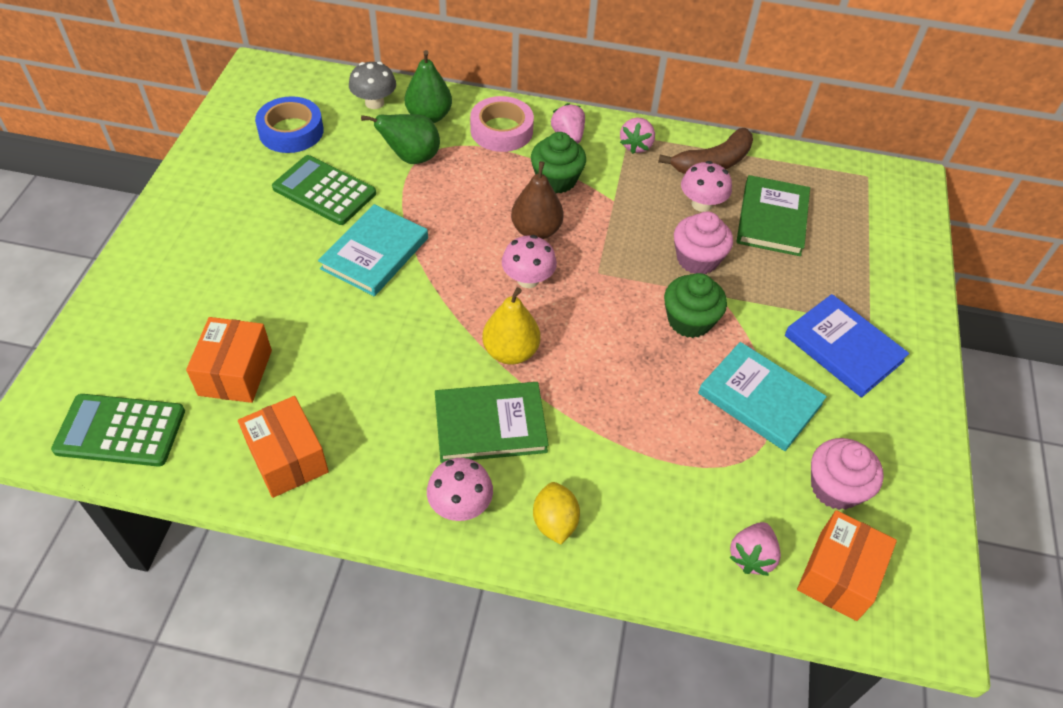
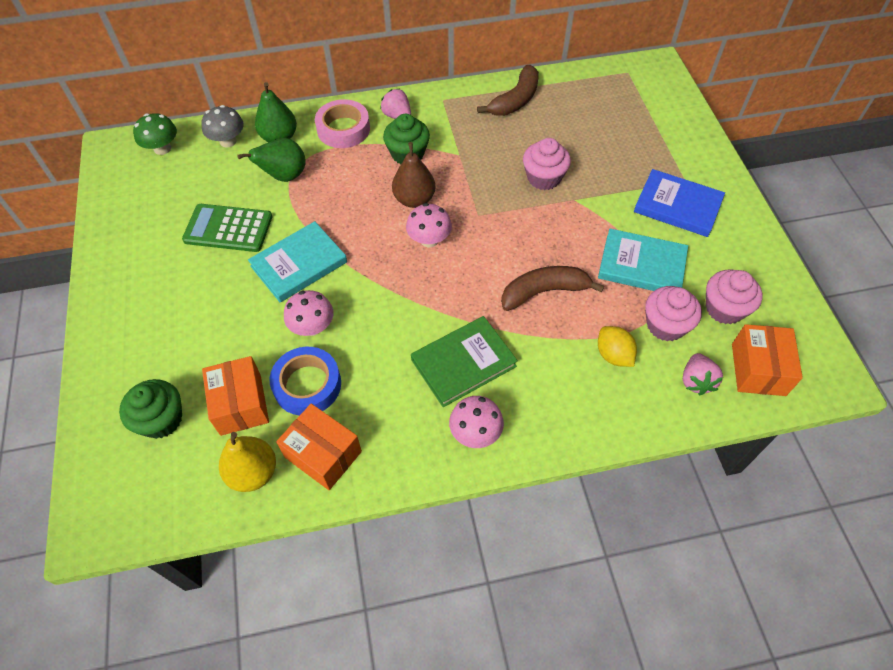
camera: 20 degrees left, 5 degrees up
green calculator [51,394,185,467] -> none
blue tape [255,96,324,153] -> blue tape moved to [270,347,341,416]
turquoise book [318,204,428,296] -> turquoise book turned 45 degrees clockwise [248,221,347,302]
yellow pear [482,287,541,365] -> yellow pear moved to [219,432,276,492]
yellow lemon [533,482,580,545] -> yellow lemon moved to [598,326,637,367]
pink strawberry [620,118,655,154] -> none
green cupcake [664,273,727,338] -> green cupcake moved to [119,379,182,439]
pink mushroom [681,161,732,212] -> pink mushroom moved to [284,290,333,336]
green book [737,175,810,256] -> none
none -> green mushroom [133,113,177,155]
none -> brown banana [501,266,604,311]
none -> pink cupcake [645,286,702,341]

